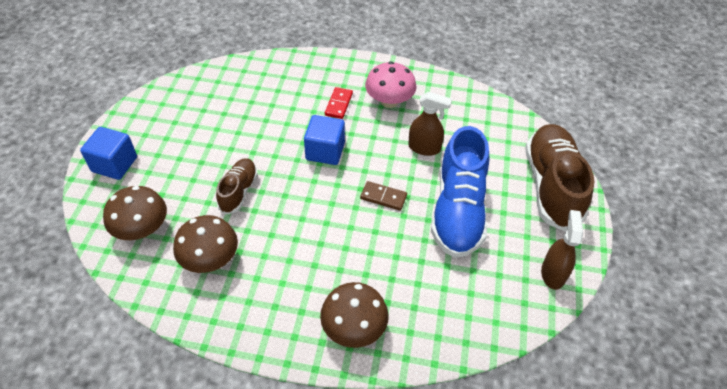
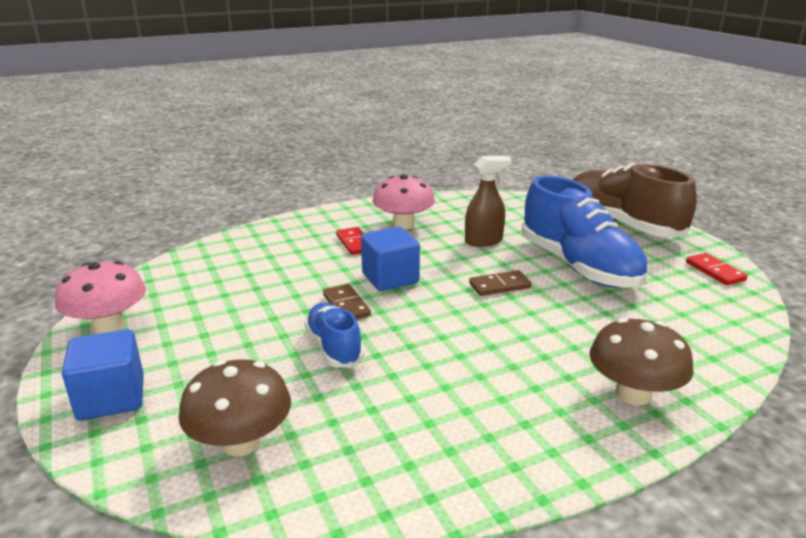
camera: 35 degrees left, 25 degrees down
brown mushroom [173,215,238,273] -> none
brown shoe [216,158,258,215] -> blue shoe [305,303,364,368]
brown spray bottle [541,210,583,290] -> red domino [686,253,748,285]
none -> pink mushroom [55,261,146,334]
none -> brown domino [323,284,371,319]

